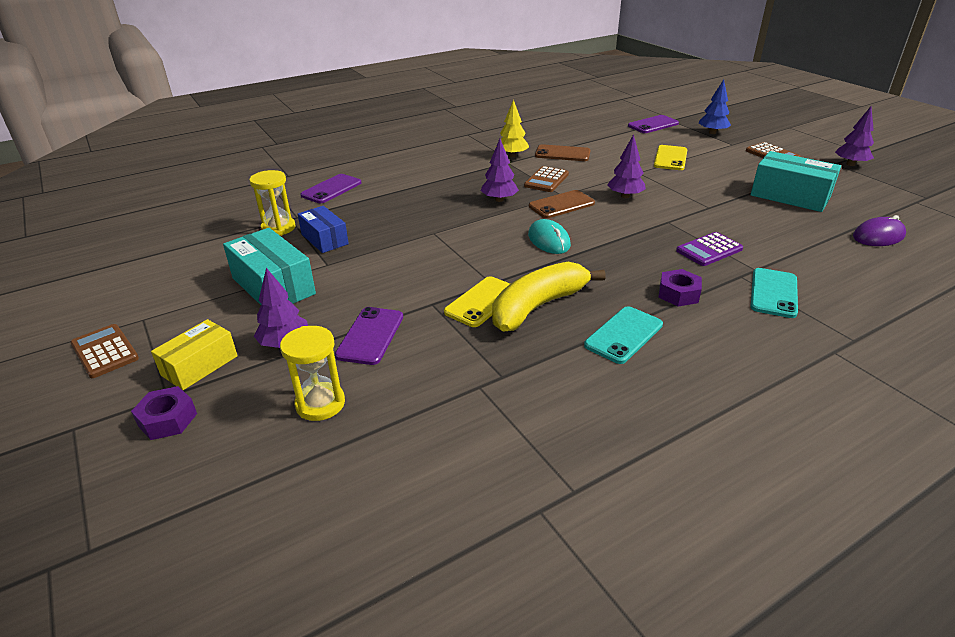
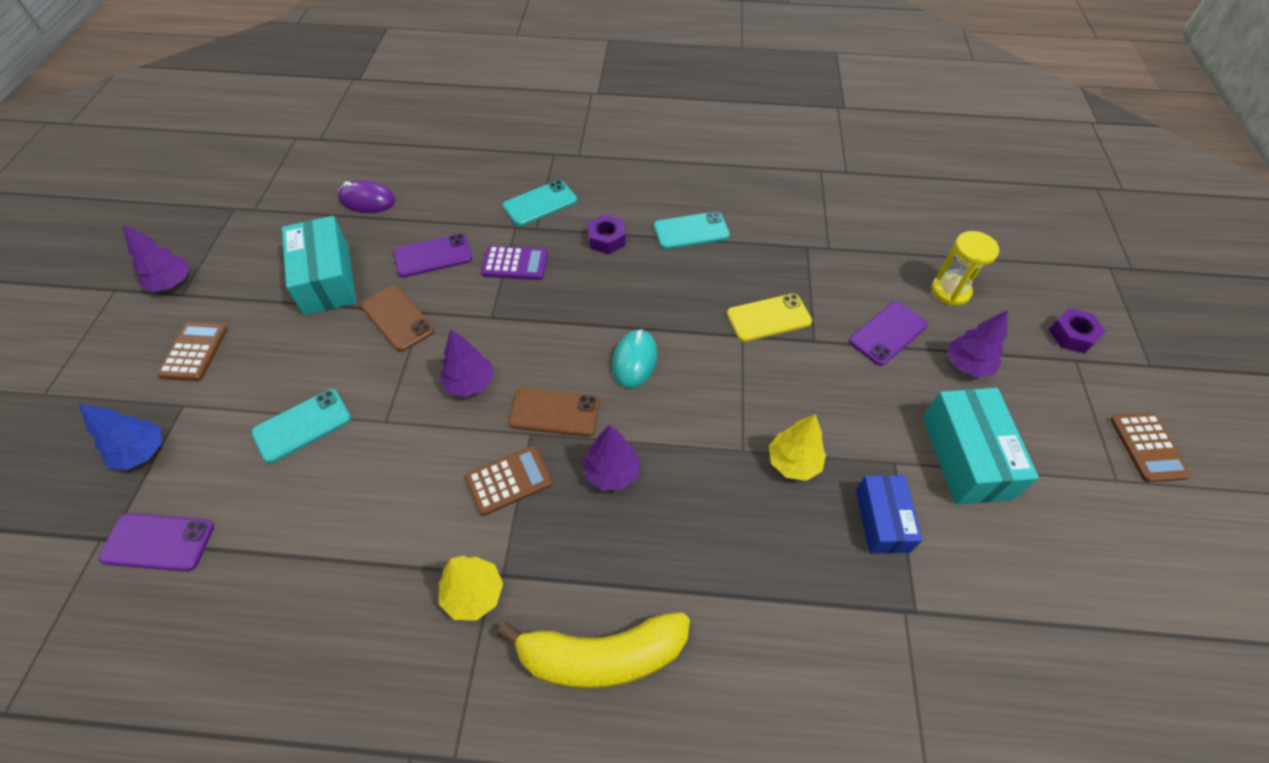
camera: 145 degrees left, 20 degrees up
yellow box [151,319,238,390] -> none
yellow hourglass [249,170,295,236] -> none
purple phone [301,174,361,203] -> purple phone moved to [394,234,472,278]
yellow banana [492,262,606,332] -> yellow banana moved to [497,612,690,689]
brown phone [535,144,590,161] -> brown phone moved to [361,286,434,352]
yellow phone [654,145,687,170] -> turquoise phone [251,389,351,463]
none -> yellow tree [769,414,826,481]

